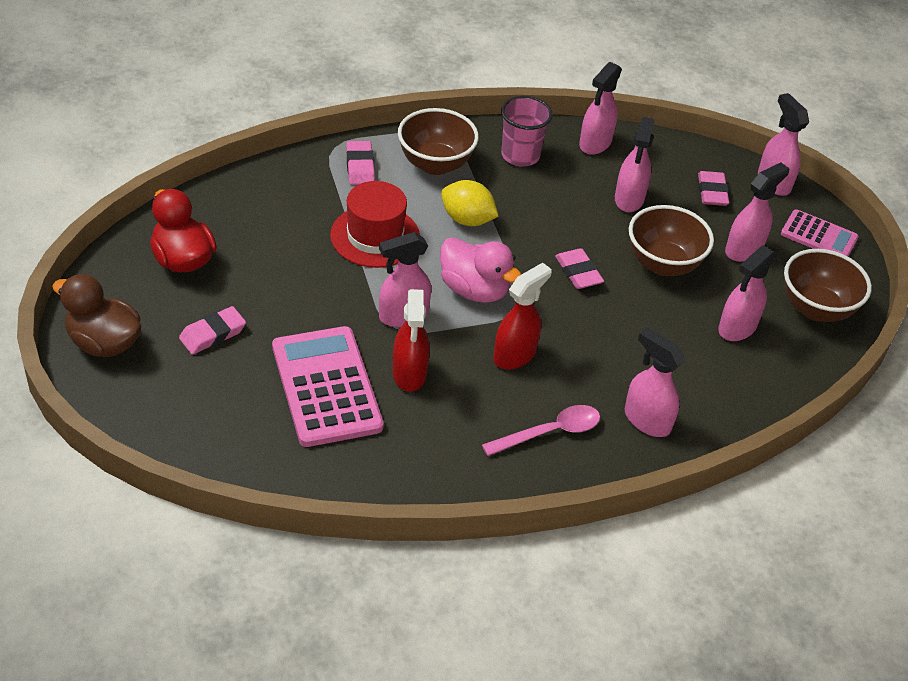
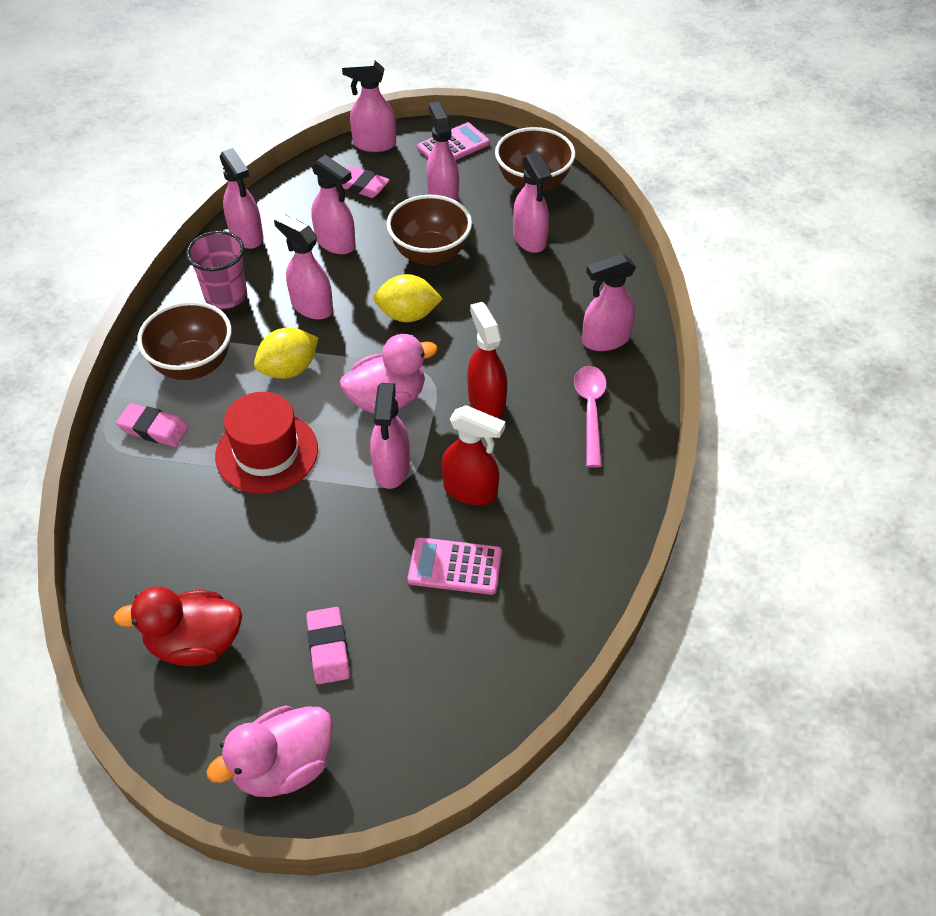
camera: 60 degrees left, 5 degrees up
brown duck [52,274,142,357] -> pink duck [207,705,333,797]
pink calculator [272,326,384,447] -> pink calculator [408,537,502,595], size x0.58
pink eraser [555,248,604,289] -> yellow lemon [373,274,442,322]
none -> pink spray bottle [274,213,333,320]

